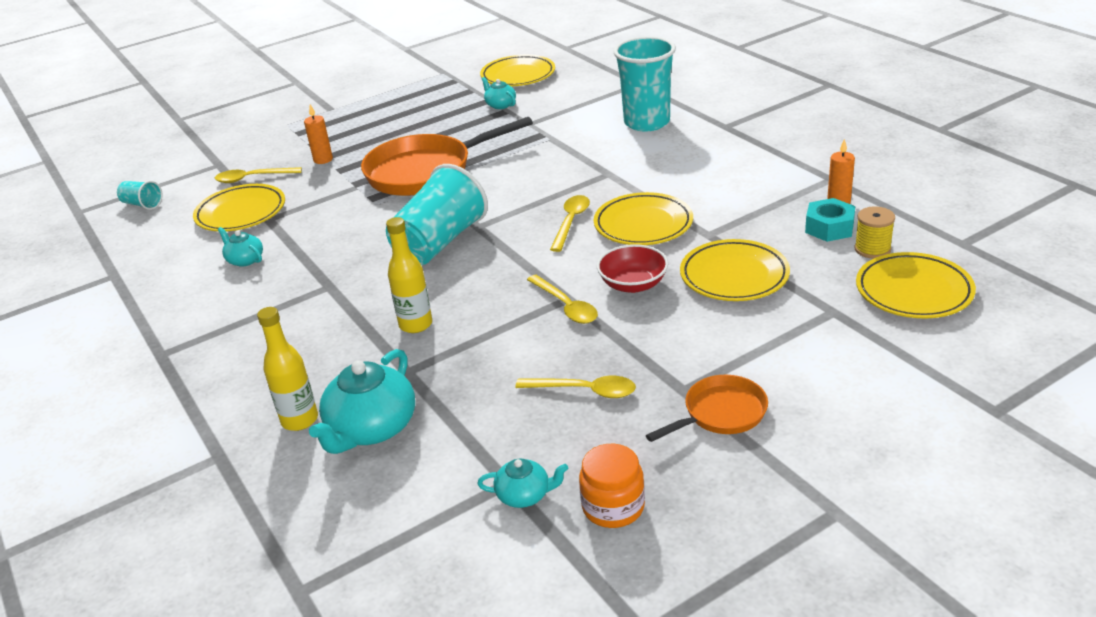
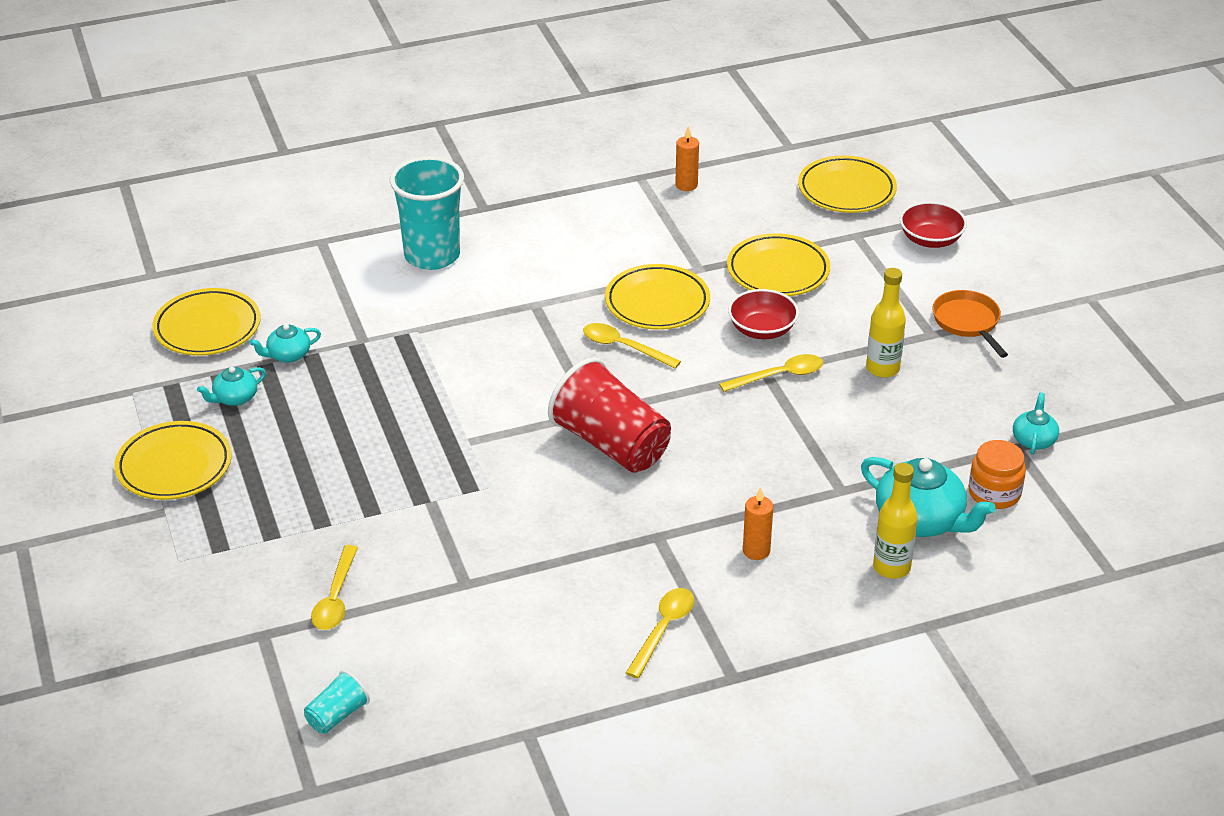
camera: 80 degrees left, 5 degrees up
yellow plate [193,184,285,231] -> yellow plate moved to [114,421,232,500]
turquoise teapot [218,227,263,267] -> turquoise teapot moved to [197,367,266,406]
orange candle [304,105,333,164] -> orange candle moved to [743,487,773,560]
orange pan [361,117,533,196] -> none
turquoise cup [386,164,488,265] -> red cup [548,357,671,473]
yellow bottle [386,217,432,333] -> yellow bottle moved to [866,268,906,378]
yellow spoon [515,376,636,398] -> yellow spoon moved to [626,588,695,678]
orange jar [579,444,645,528] -> orange jar moved to [969,440,1026,509]
turquoise nut [805,198,855,242] -> none
yellow spool [854,207,895,259] -> none
none -> red bowl [900,201,967,248]

